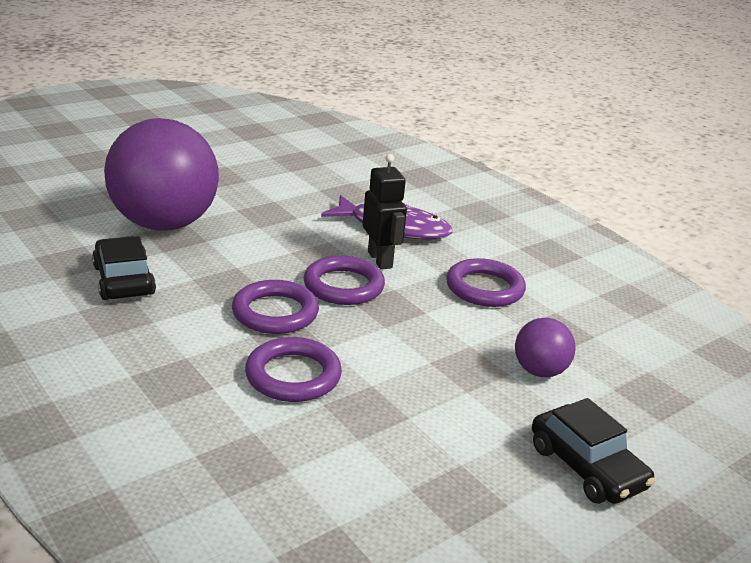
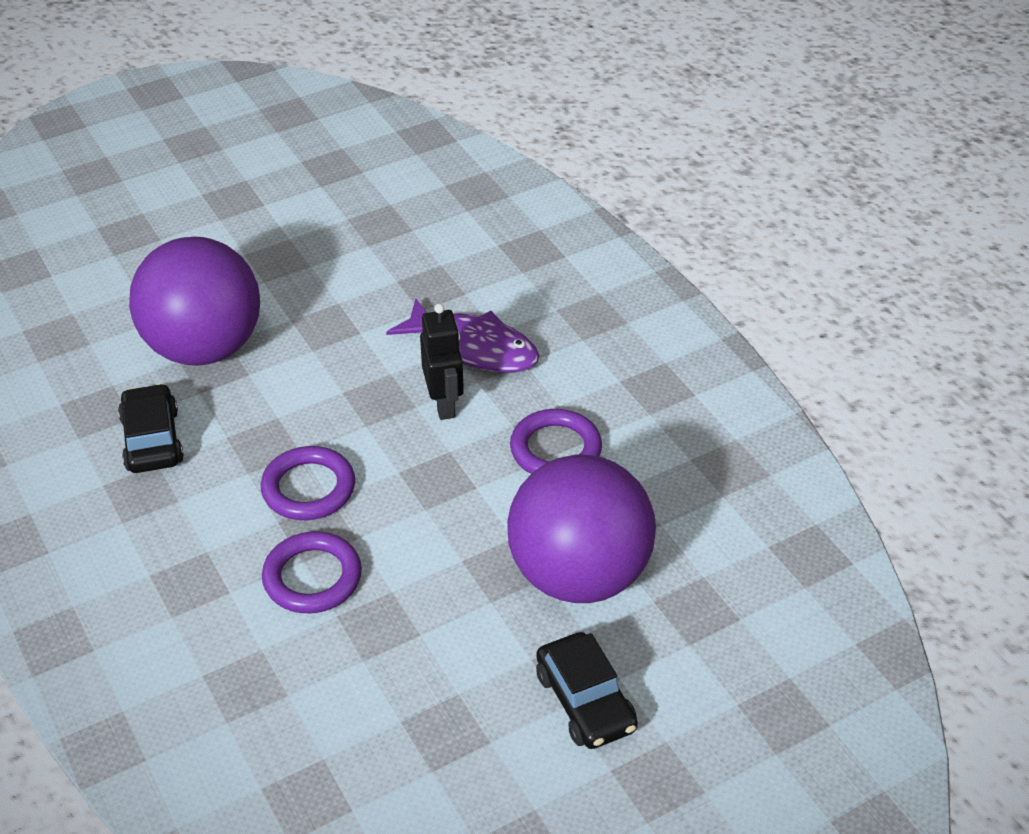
camera: 10 degrees right, 15 degrees up
purple ring [304,256,385,305] -> none
purple ball [515,318,575,377] -> purple ball [507,455,656,603], size x2.26

